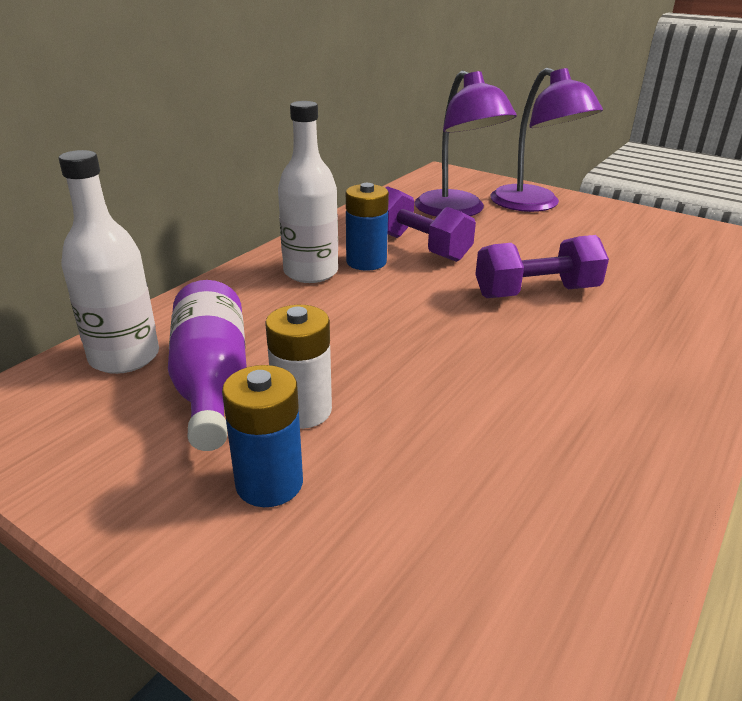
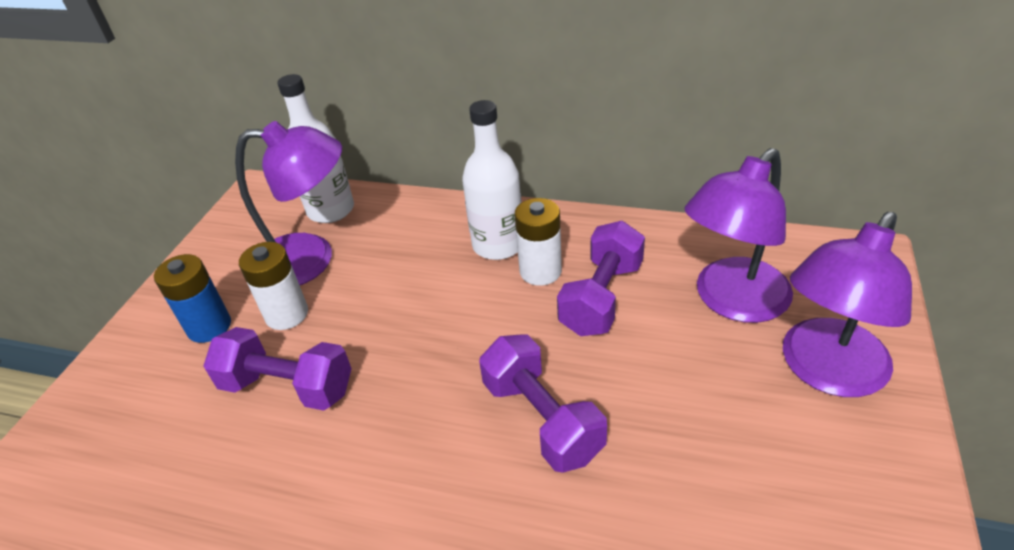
camera: 75 degrees right, 10 degrees up
purple bottle [168,280,247,451] -> purple lamp [235,121,342,285]
blue battery [346,183,389,271] -> white battery [515,198,562,286]
none -> purple dumbbell [204,327,352,411]

